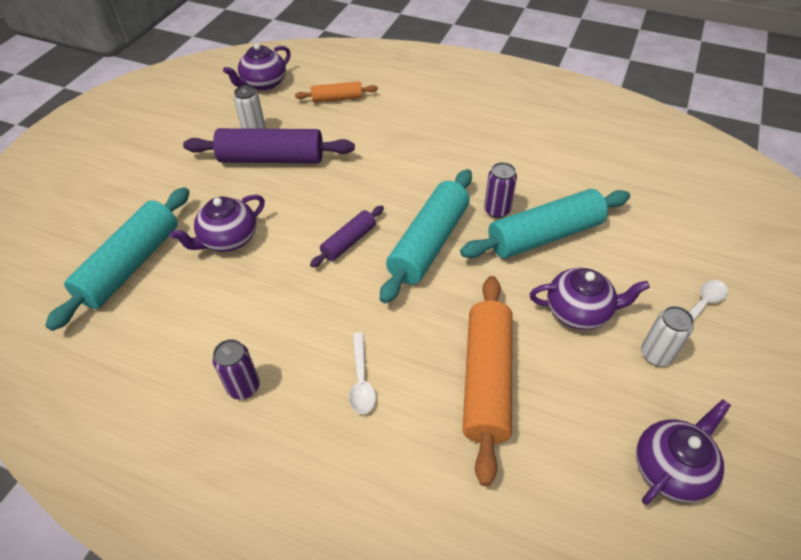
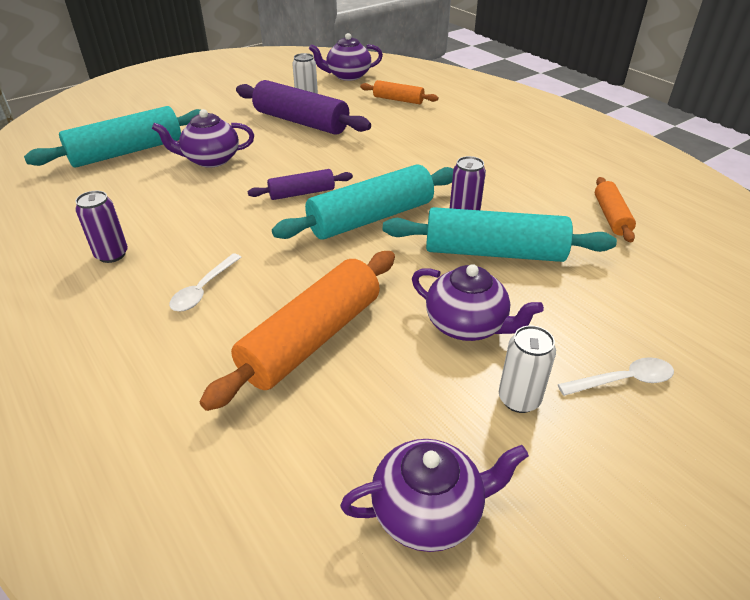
camera: 30 degrees right, 10 degrees down
none -> orange rolling pin [595,177,636,242]

